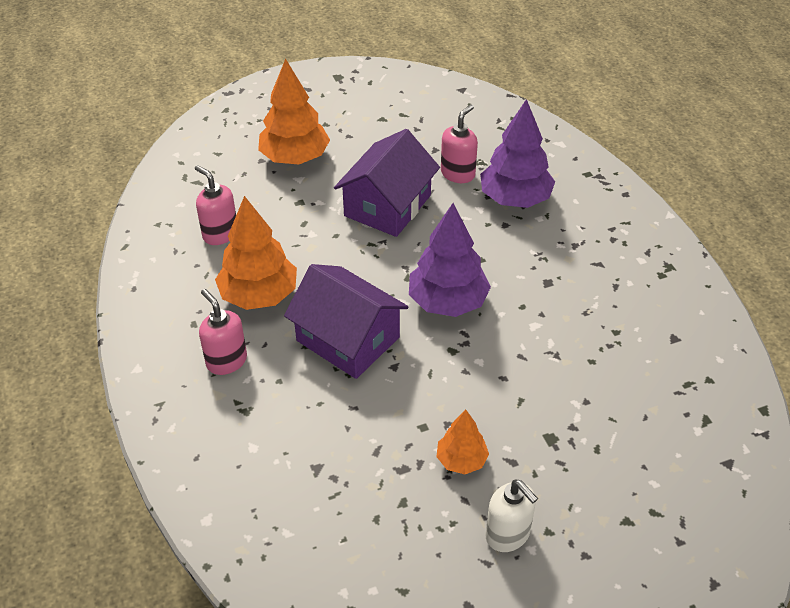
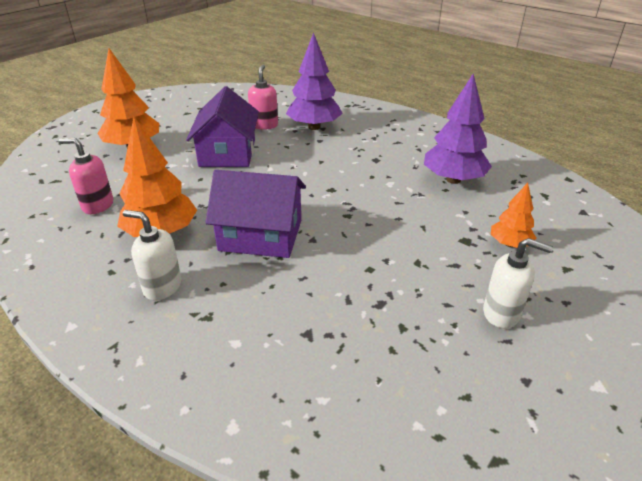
camera: 30 degrees left, 10 degrees down
pink soap dispenser [199,289,247,375] -> white soap dispenser [123,210,182,300]
purple tree [409,203,491,317] -> purple tree moved to [424,73,492,184]
orange tree [436,410,489,474] -> orange tree moved to [491,183,536,248]

